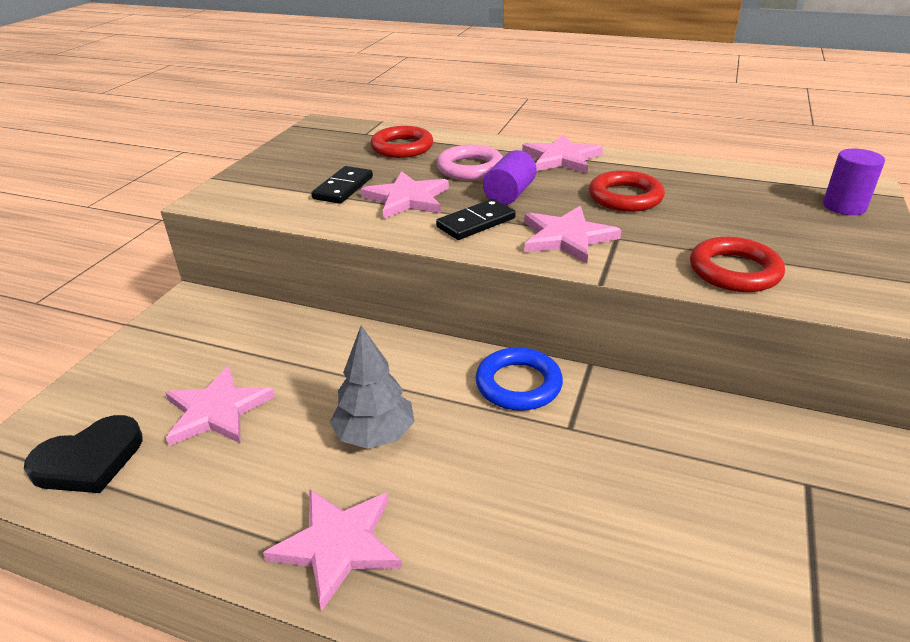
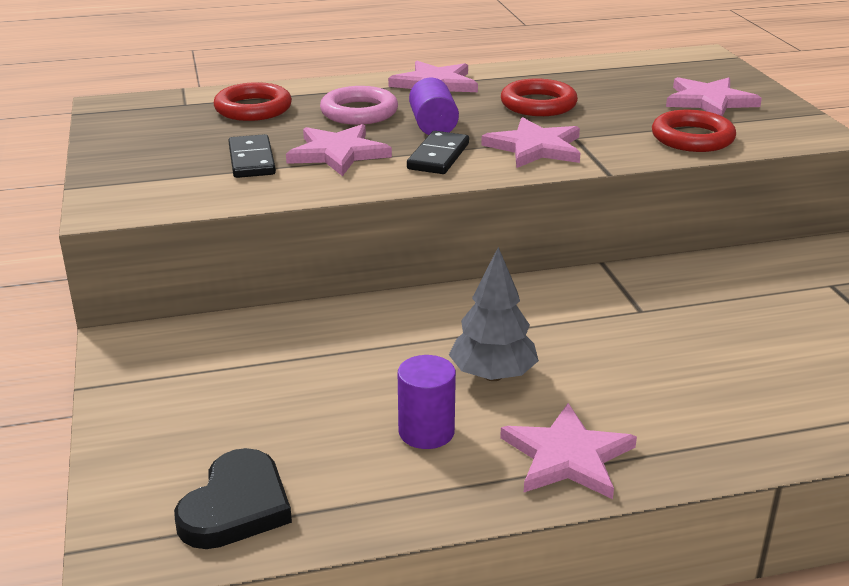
camera: 35 degrees left, 5 degrees down
pink star [165,366,275,446] -> pink star moved to [666,77,762,116]
blue ring [475,347,563,411] -> none
purple cylinder [823,148,885,215] -> purple cylinder moved to [398,355,456,449]

